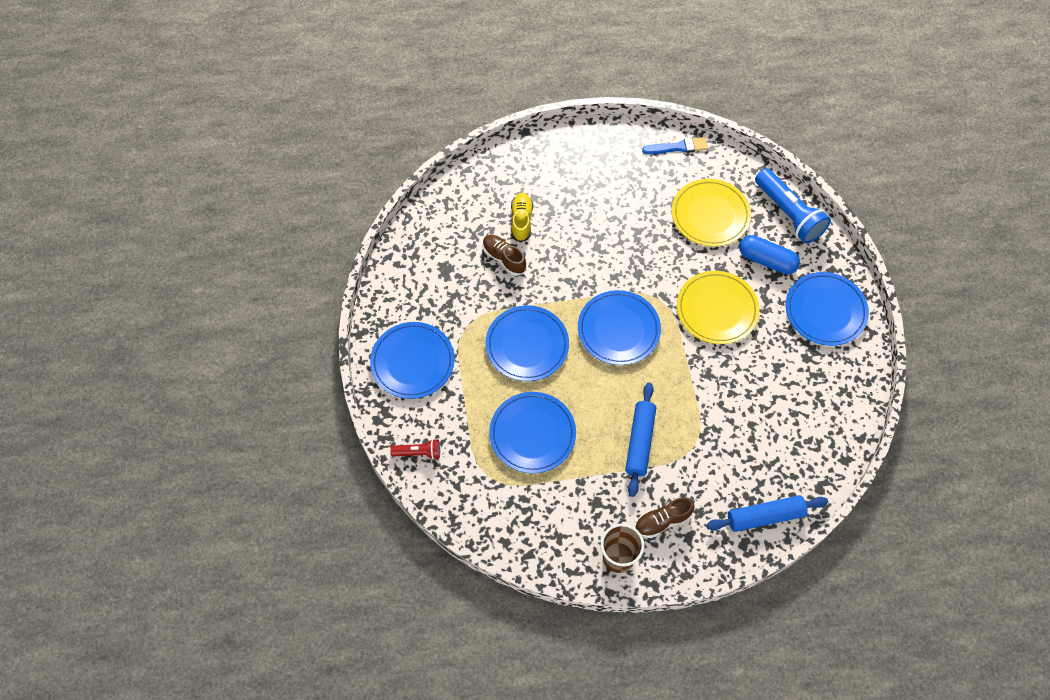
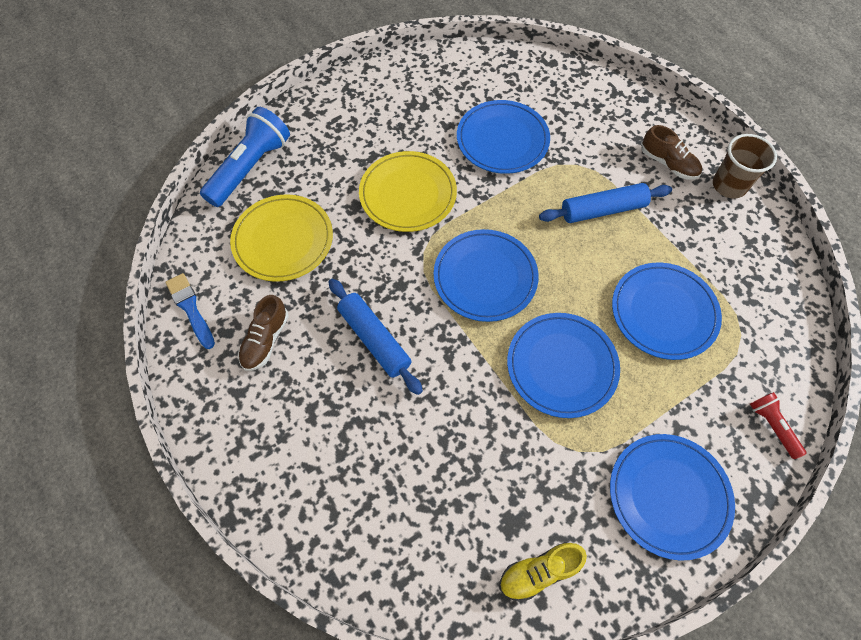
camera: 115 degrees left, 0 degrees up
brown shoe [483,235,527,276] -> brown shoe moved to [238,295,289,371]
yellow shoe [511,193,533,242] -> yellow shoe moved to [500,542,587,602]
blue rolling pin [706,495,828,532] -> blue rolling pin moved to [328,278,423,395]
blue capsule [739,235,800,274] -> none
blue plate [786,272,869,346] -> blue plate moved to [457,100,550,174]

